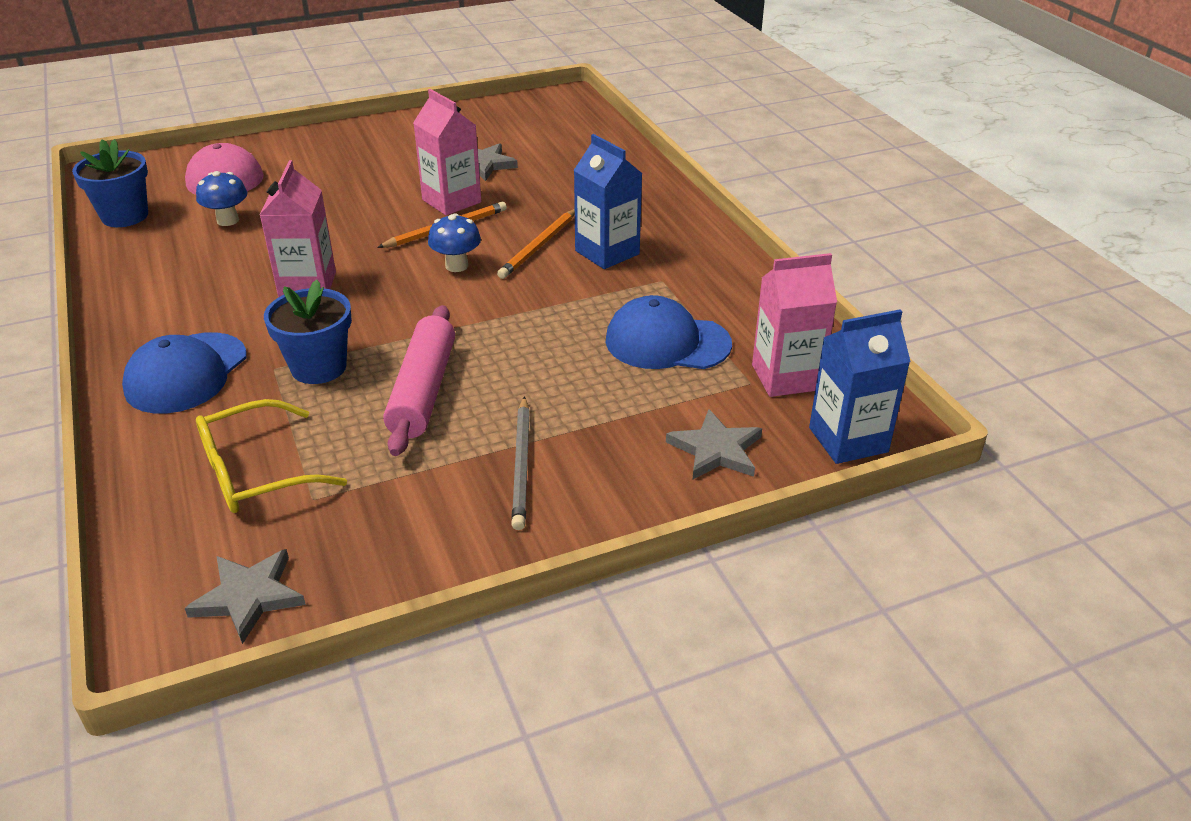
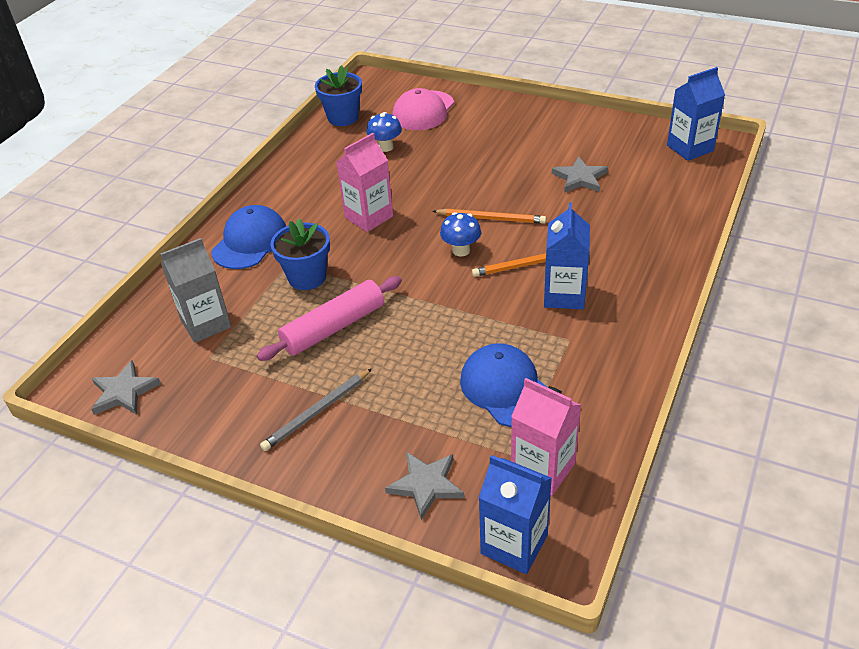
camera: 50 degrees right, 5 degrees up
blue cap [122,332,247,414] -> blue cap turned 135 degrees clockwise [211,205,286,269]
yellow glasses [196,399,347,513] -> grey carton [160,238,231,343]
pink carton [413,89,481,215] -> none
none -> blue carton [667,67,725,161]

